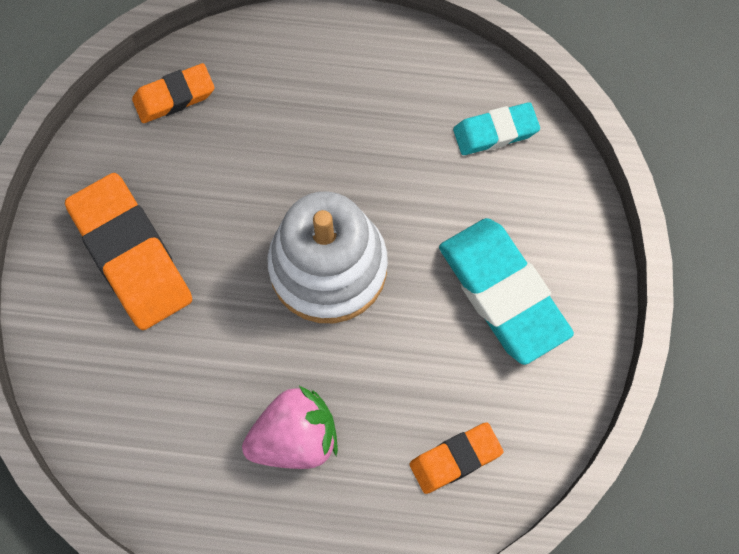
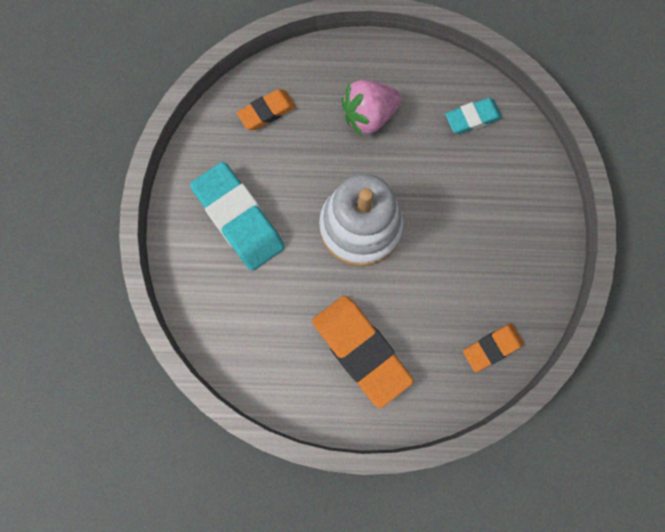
camera: 175 degrees right, 5 degrees up
orange eraser [65,173,192,330] -> orange eraser moved to [312,296,413,408]
turquoise eraser [453,102,540,155] -> turquoise eraser moved to [445,98,502,134]

